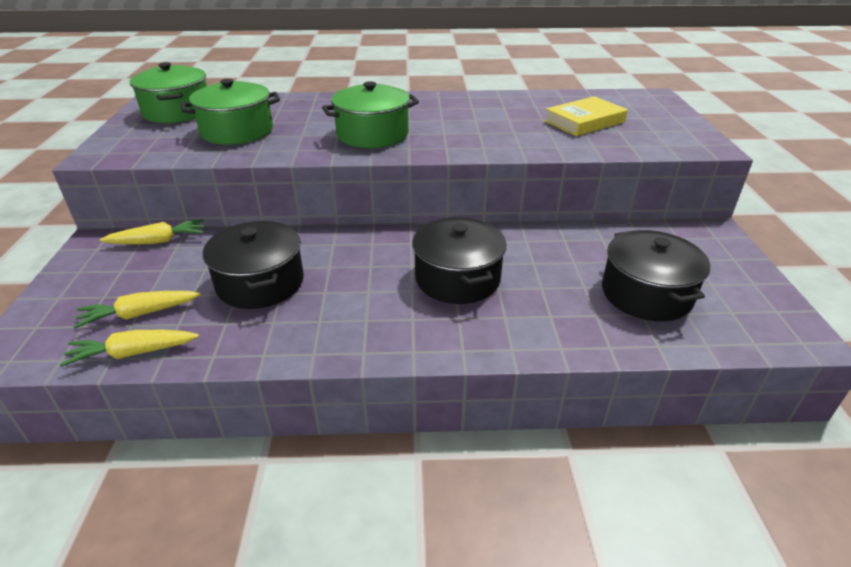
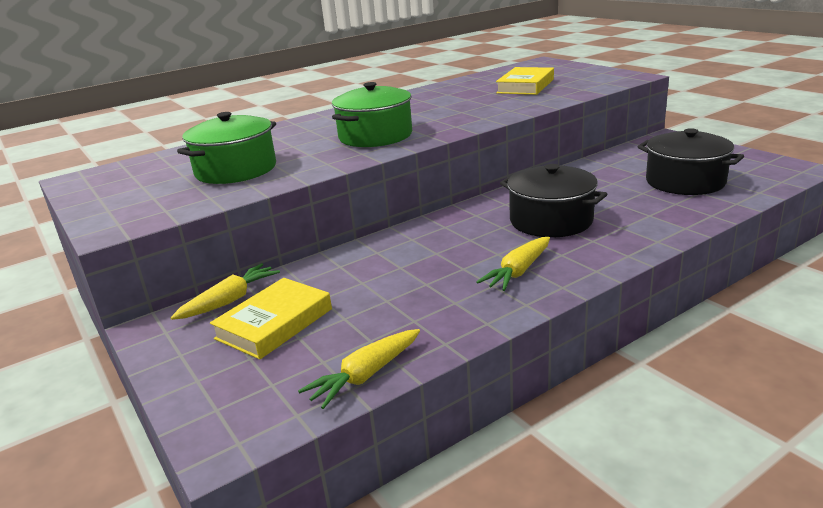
camera: 30 degrees left, 10 degrees down
yellow carrot [73,291,201,329] -> yellow carrot moved to [476,237,550,291]
green pot [130,62,207,123] -> none
black pot [203,221,304,309] -> none
none -> yellow book [210,278,332,359]

